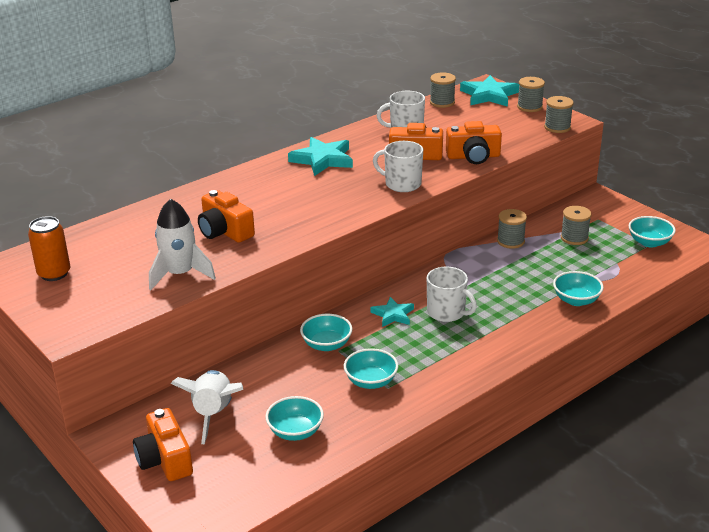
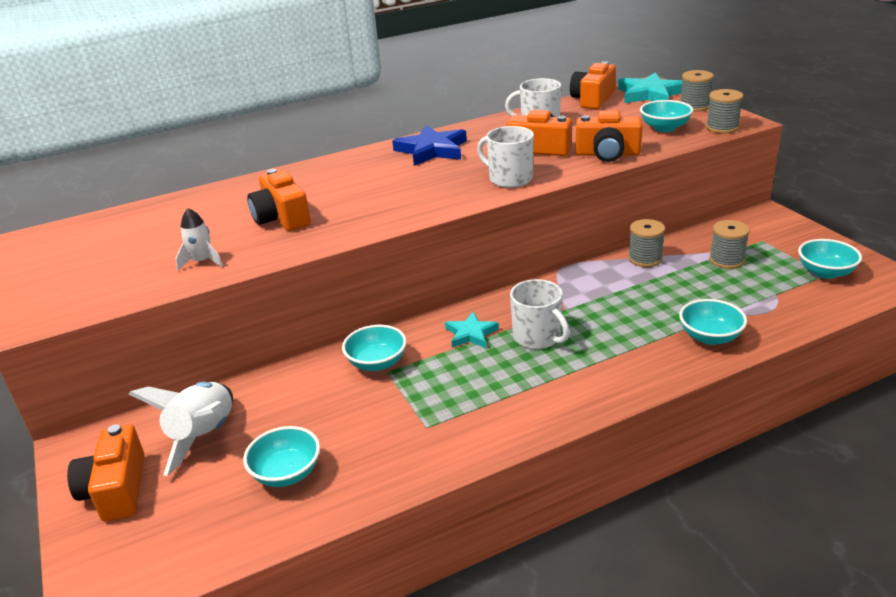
camera: 15 degrees right, 0 degrees up
orange can [28,216,70,281] -> none
white rocket [149,199,216,290] -> white rocket [176,208,223,270], size x0.58
turquoise star [288,137,353,176] -> blue star [392,125,467,166]
turquoise bowl [344,348,398,389] -> turquoise bowl moved to [640,100,693,132]
grey spool [430,73,456,108] -> orange camera [570,61,616,109]

